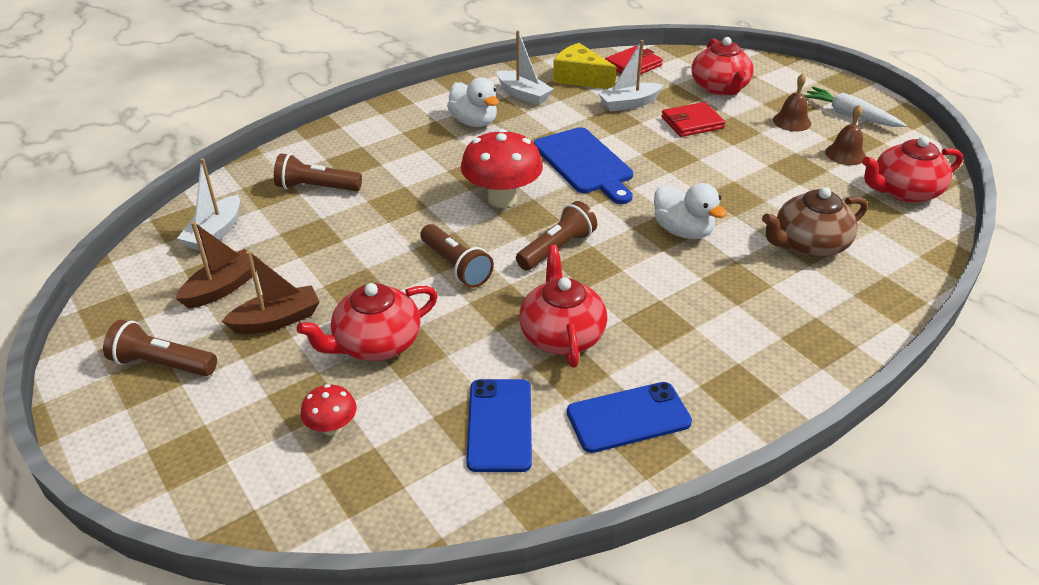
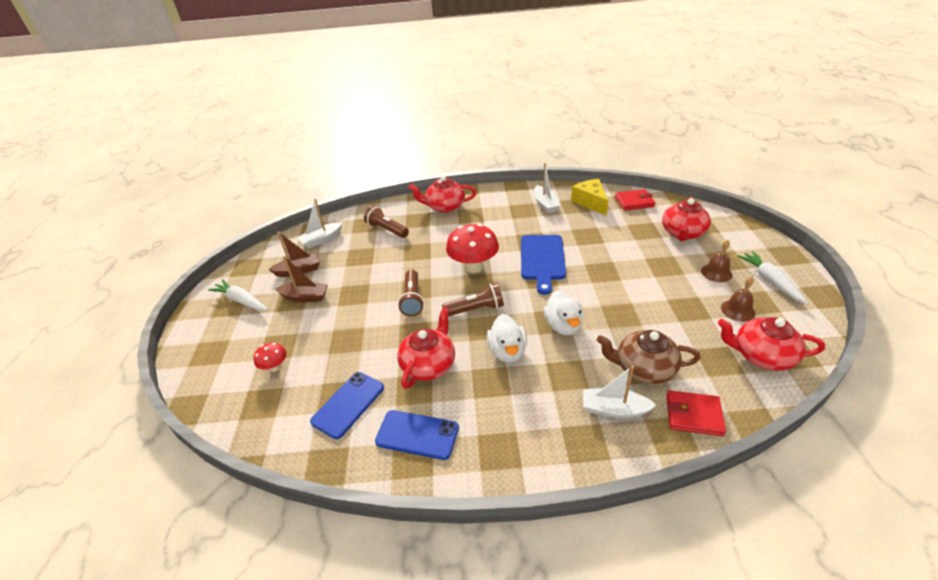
camera: 35 degrees right, 0 degrees up
brown flashlight [103,320,217,376] -> white carrot [208,279,268,311]
red teapot [297,283,438,361] -> red teapot moved to [408,175,476,213]
white duck [447,77,499,127] -> white duck moved to [487,314,527,362]
white boat [597,40,663,112] -> white boat moved to [583,365,656,418]
red wallet [661,102,725,137] -> red wallet moved to [666,390,726,436]

